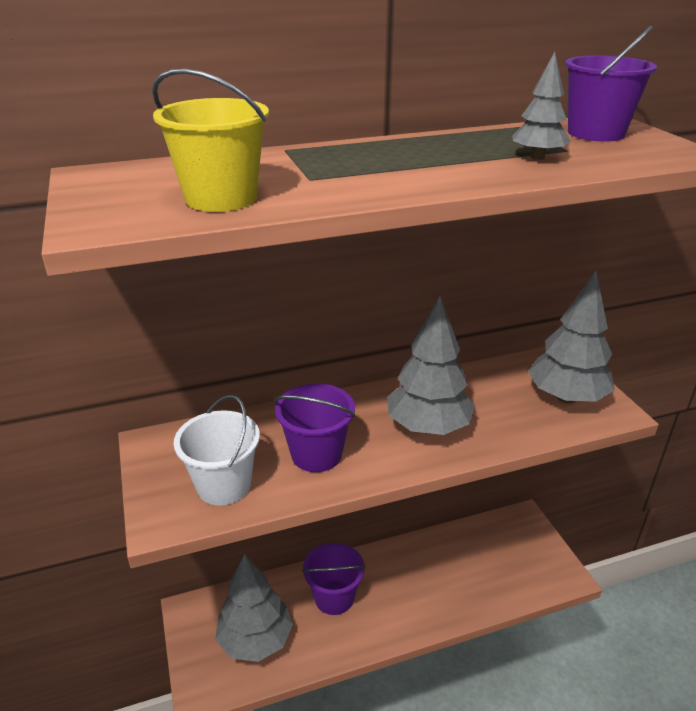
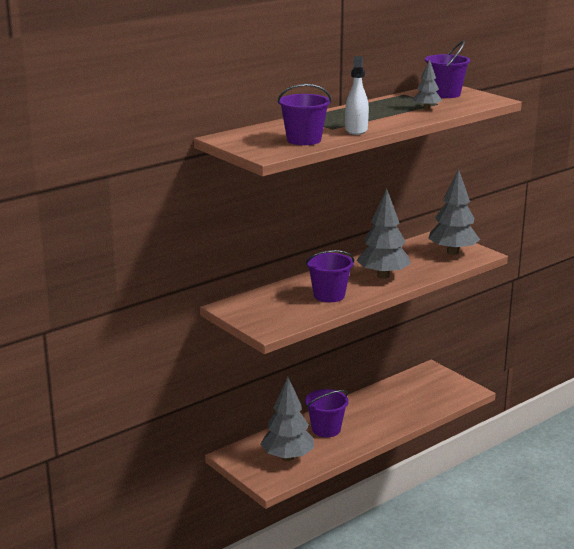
camera: 20 degrees left, 10 degrees down
yellow bucket [152,69,269,212] -> purple bucket [277,84,331,145]
white bucket [174,395,260,505] -> none
none -> white spray bottle [345,56,369,135]

